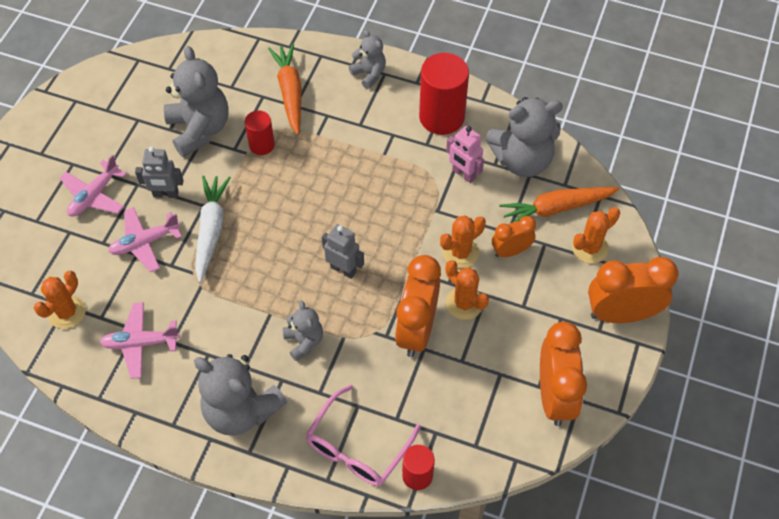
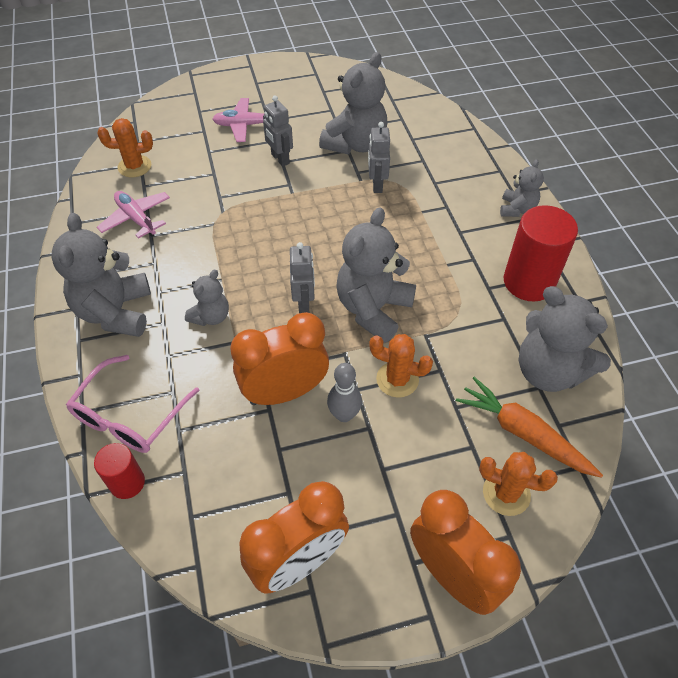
camera: 55 degrees right, 5 degrees down
pink plane [108,207,182,272] -> none
white carrot [195,176,231,283] -> none
red cylinder [245,110,275,155] -> grey robot [368,122,390,193]
orange carrot [268,44,302,135] -> none
pink glasses [305,385,421,486] -> pink glasses turned 60 degrees counterclockwise [66,355,200,453]
pink robot [446,126,484,183] -> none
orange cactus [446,260,489,320] -> grey bowling pin [327,363,362,422]
orange clock [492,216,536,257] -> none
none -> grey teddy bear [336,207,416,343]

